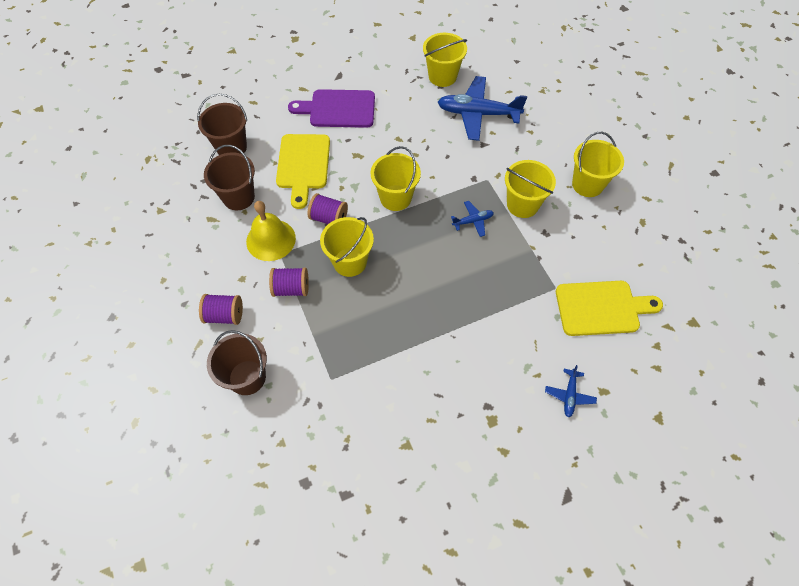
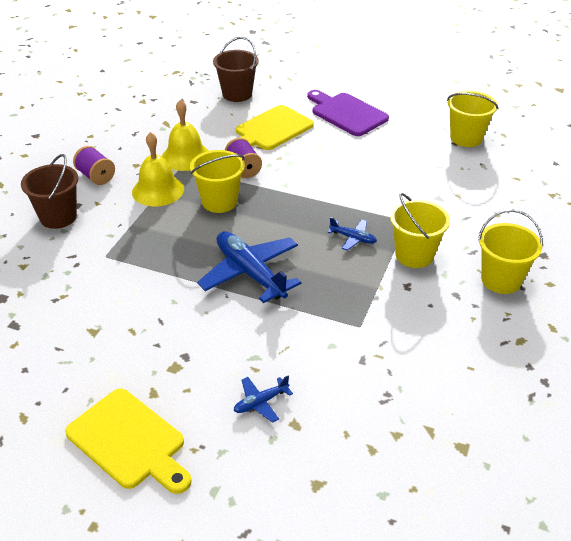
camera: 45 degrees right, 20 degrees down
brown bucket [204,145,255,210] -> none
purple spool [269,268,309,297] -> yellow bell [132,132,184,206]
yellow bucket [370,146,421,211] -> none
blue plane [438,76,527,141] -> blue plane moved to [197,231,301,303]
yellow cutting board [556,281,663,336] -> yellow cutting board moved to [65,389,192,494]

